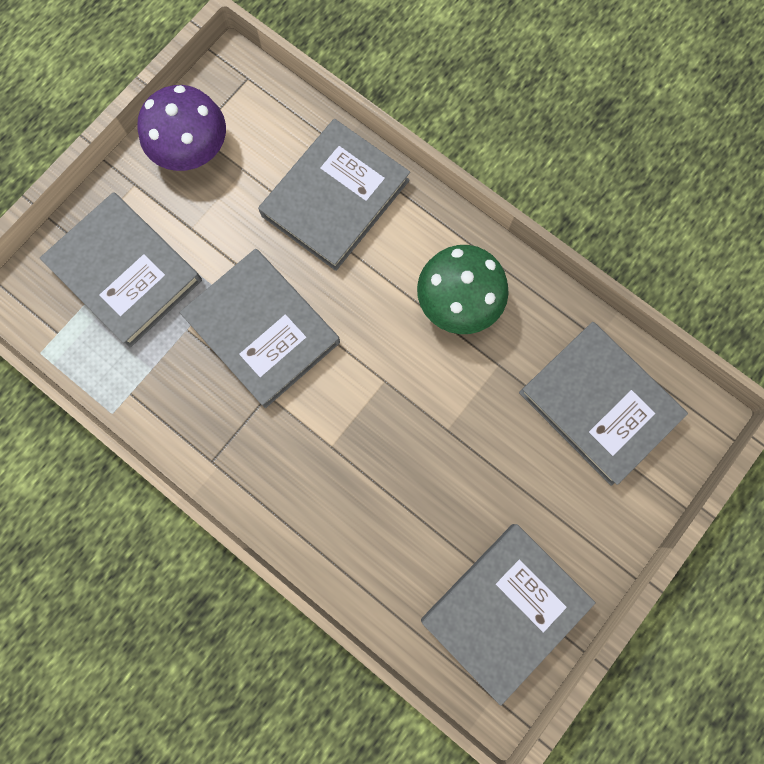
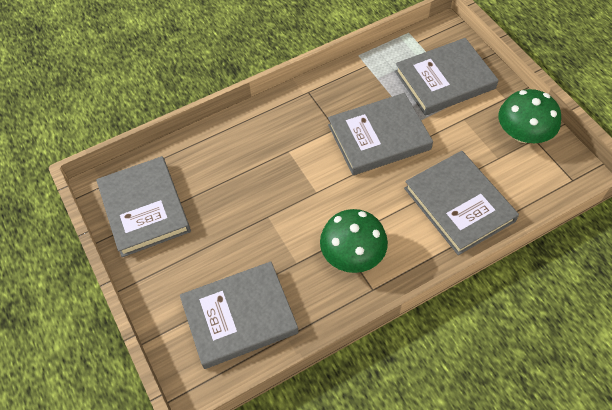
camera: 115 degrees right, 20 degrees down
purple mushroom [137,85,226,171] -> green mushroom [498,89,561,143]

